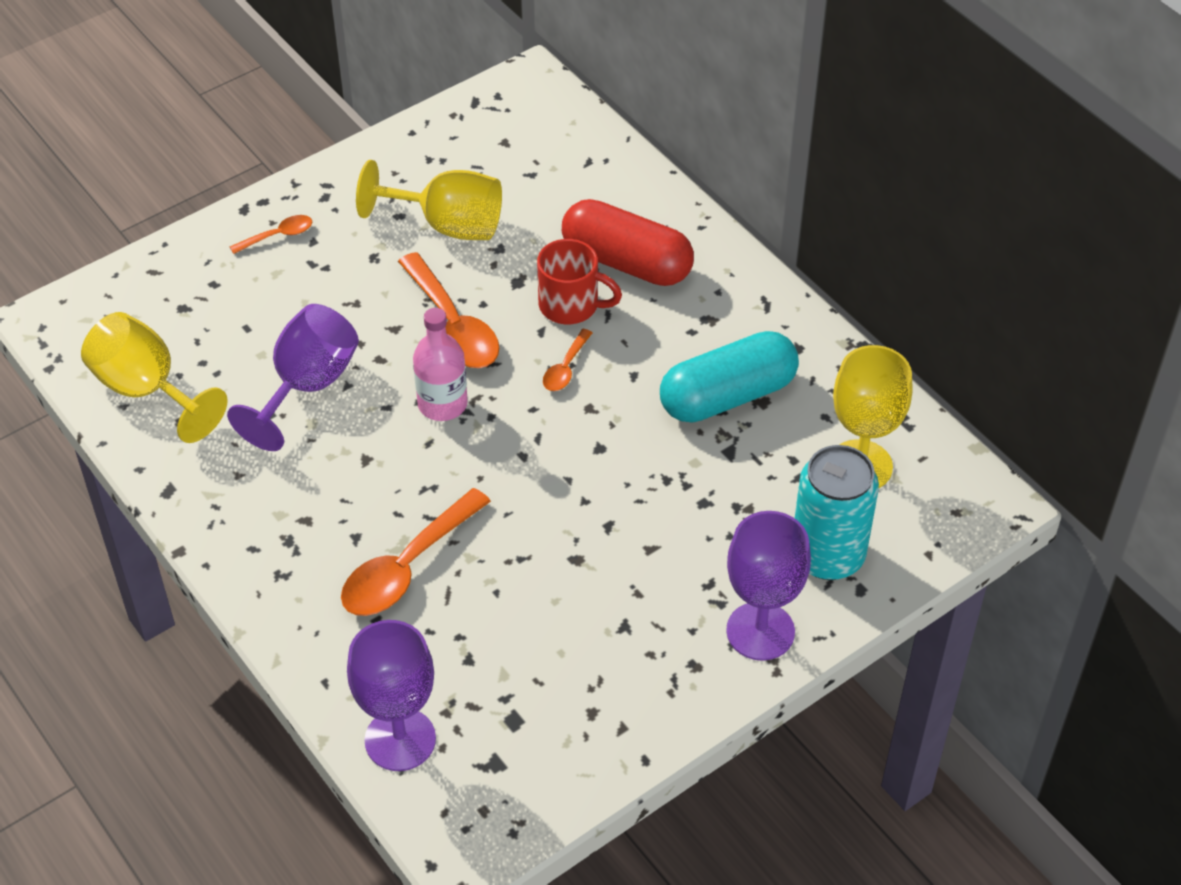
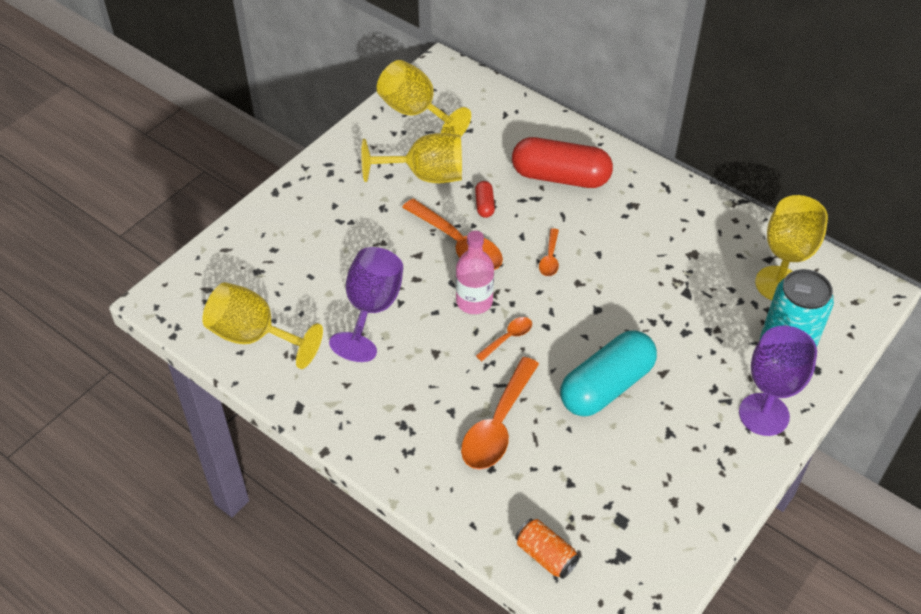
camera: 15 degrees left, 0 degrees up
orange spoon [230,215,312,254] -> orange spoon moved to [476,317,532,361]
purple goblet [347,620,436,771] -> orange can [515,519,580,579]
red mug [537,239,622,324] -> none
turquoise capsule [660,331,799,423] -> turquoise capsule moved to [560,330,657,416]
none -> yellow goblet [377,60,471,136]
none -> red capsule [475,181,495,218]

